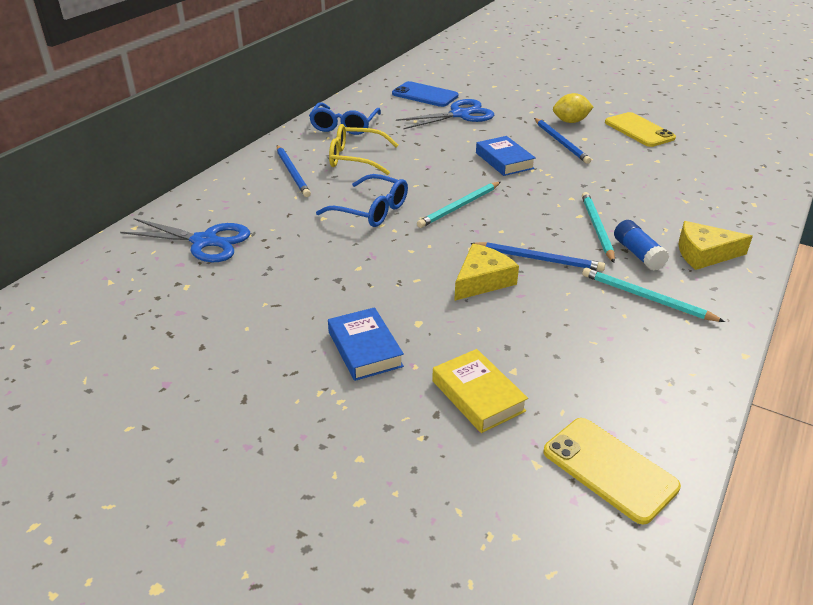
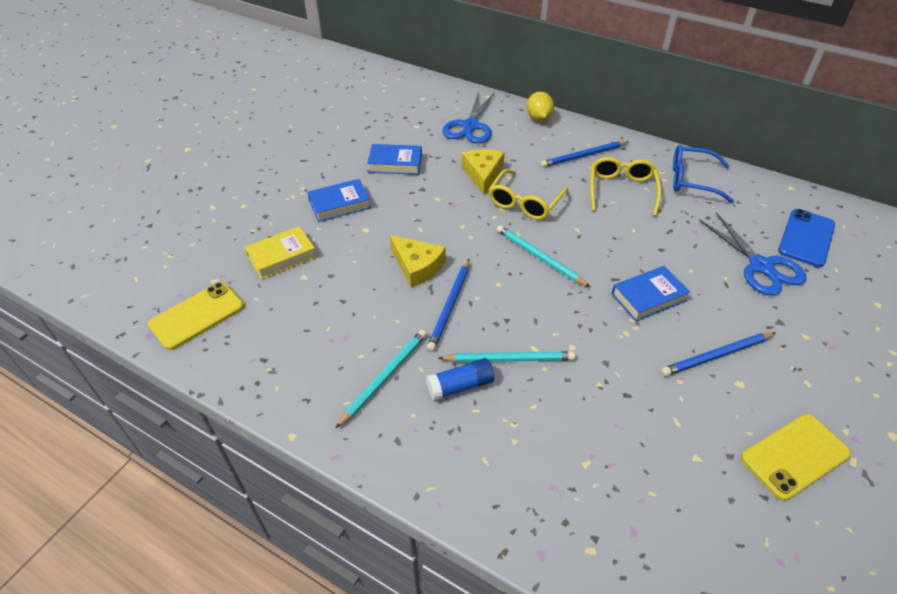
camera: 90 degrees right, 10 degrees up
blue glasses [316,174,408,227] -> yellow glasses [488,169,568,220]
yellow lemon [553,93,593,123] -> yellow lemon moved to [527,92,554,121]
yellow cheese [678,221,753,270] -> yellow cheese moved to [461,149,505,194]
none -> blue book [367,144,422,175]

